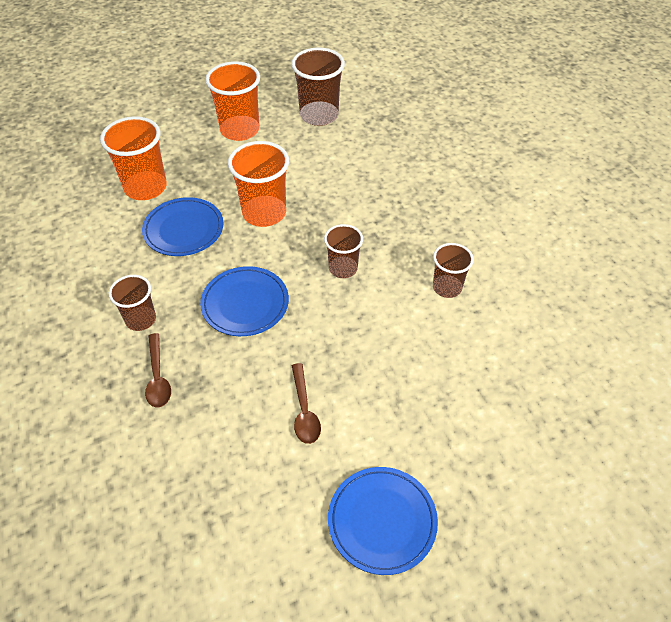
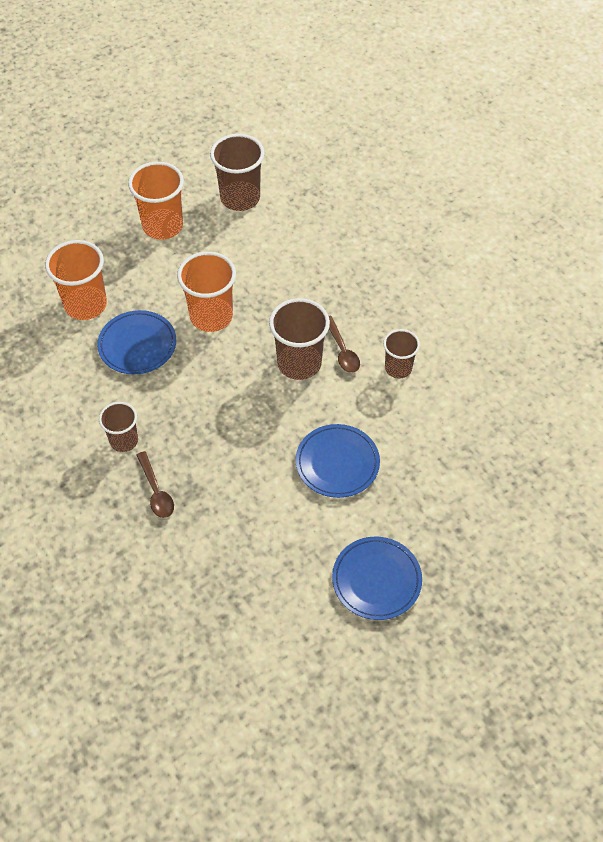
camera: 10 degrees left, 5 degrees up
blue plate [200,266,289,336] -> blue plate moved to [296,424,380,498]
brown spoon [291,363,321,444] -> brown spoon moved to [329,316,360,373]
brown cup [324,224,363,278] -> brown cup [269,298,330,380], size x1.63

